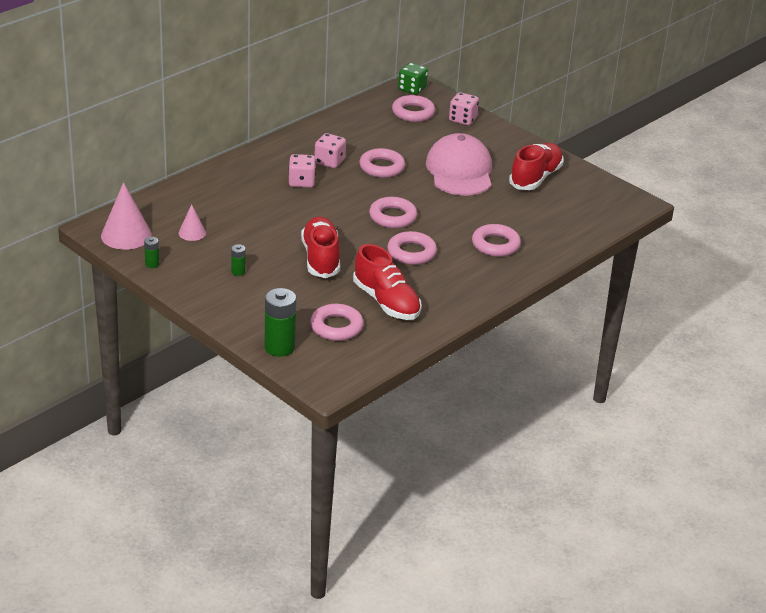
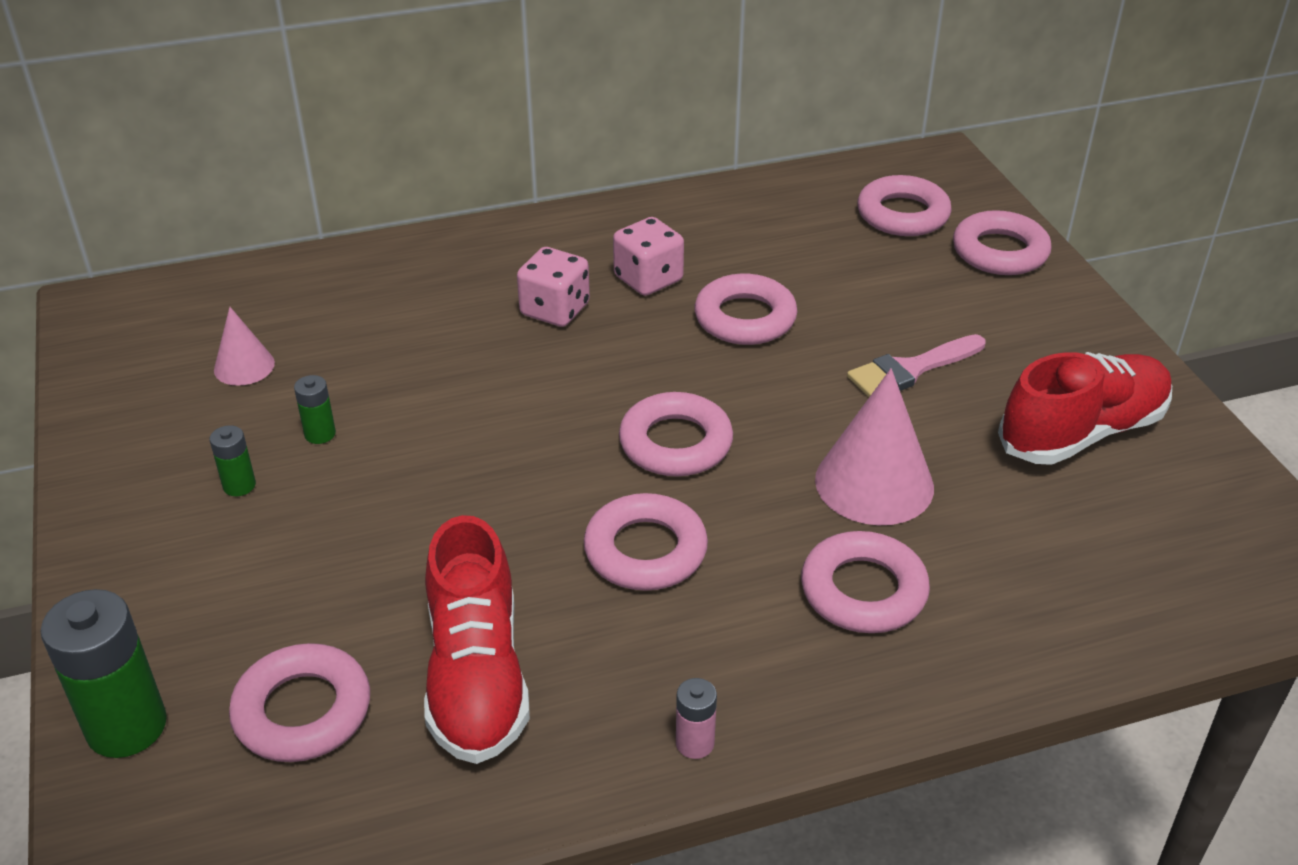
camera: 30 degrees right, 5 degrees up
pink cone [101,182,152,250] -> pink cone moved to [815,368,934,525]
green battery [144,237,159,268] -> green battery moved to [294,375,336,444]
red shoe [301,216,340,278] -> none
green dice [398,63,428,95] -> none
pink cap [426,133,492,196] -> pink brush [847,334,985,397]
pink dice [449,92,479,125] -> pink ring [953,210,1052,275]
none -> pink battery [676,678,717,759]

